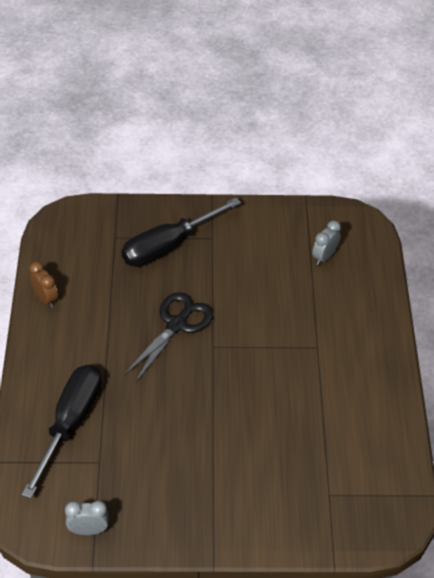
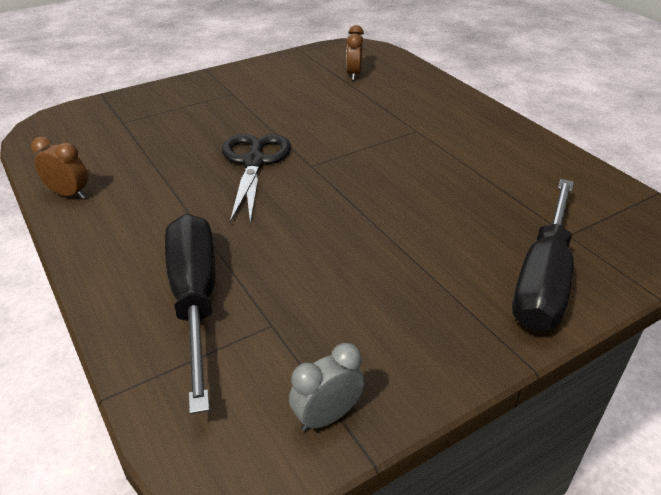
camera: 30 degrees left, 10 degrees down
black screwdriver [121,198,241,267] -> black screwdriver moved to [512,179,574,332]
grey clock [312,220,341,265] -> brown clock [346,25,364,80]

